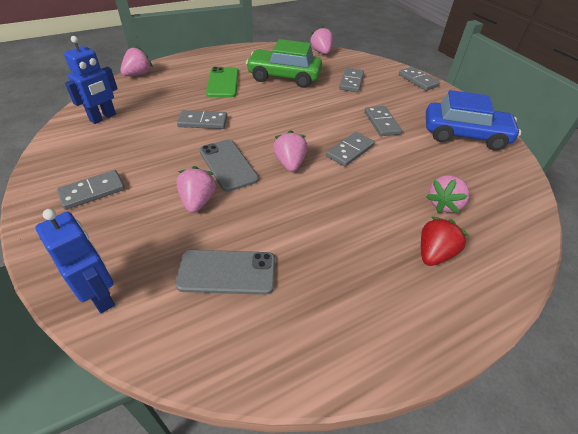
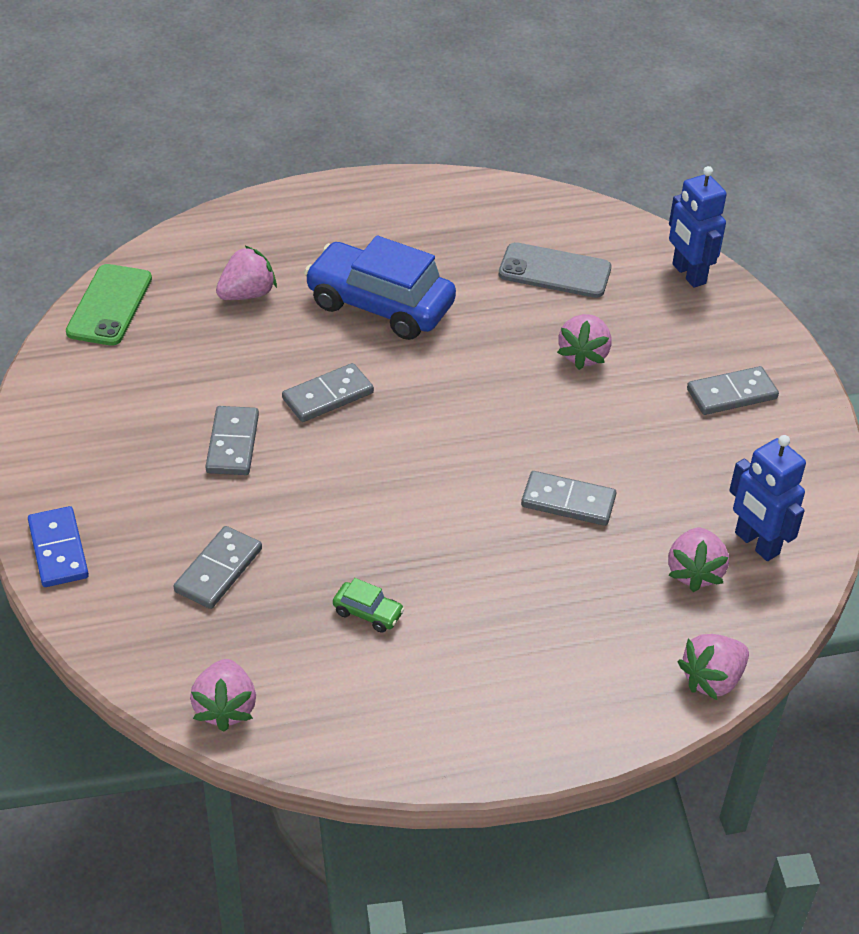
camera: 165 degrees left, 0 degrees up
blue robot [64,36,118,124] -> blue robot turned 90 degrees counterclockwise [729,435,806,561]
grey phone [200,140,259,192] -> none
green phone [206,67,238,98] -> green phone moved to [66,264,152,346]
green car [246,39,322,88] -> green car [333,578,405,633], size x0.40
pink strawberry [273,130,308,172] -> pink strawberry moved to [668,528,729,592]
grey domino [399,67,440,91] -> blue domino [28,506,89,587]
red strawberry [421,216,469,266] -> none
blue car [426,90,521,151] -> blue car moved to [304,236,456,340]

